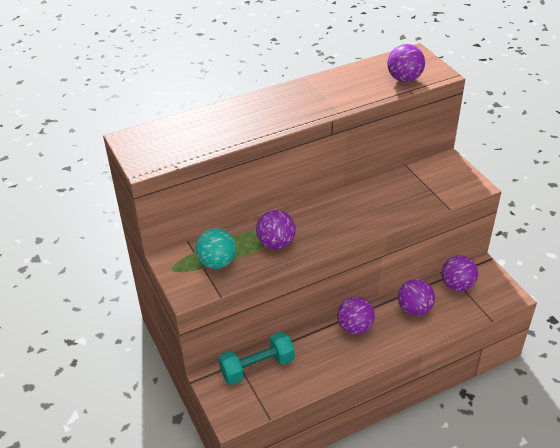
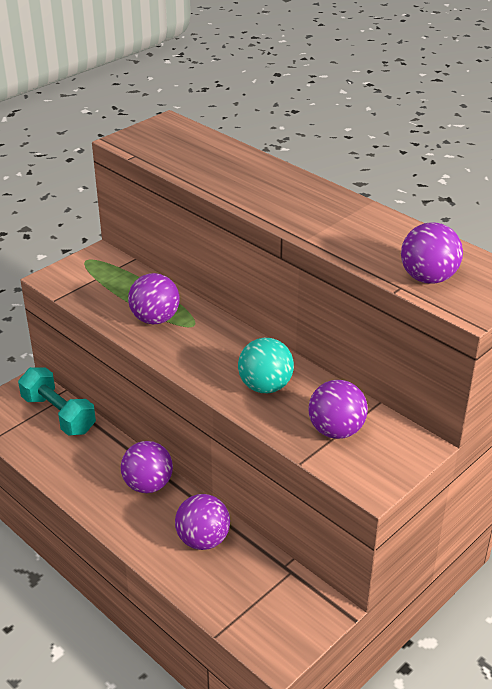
camera: 70 degrees right, 5 degrees down
turquoise ball [195,228,236,269] -> turquoise ball moved to [238,338,294,393]
purple ball [441,255,478,291] -> purple ball moved to [308,380,368,439]

